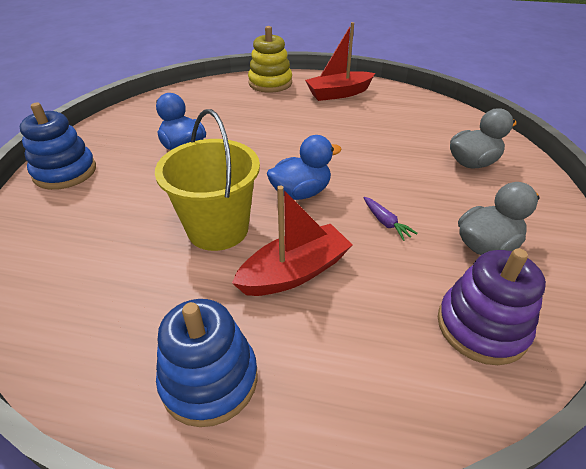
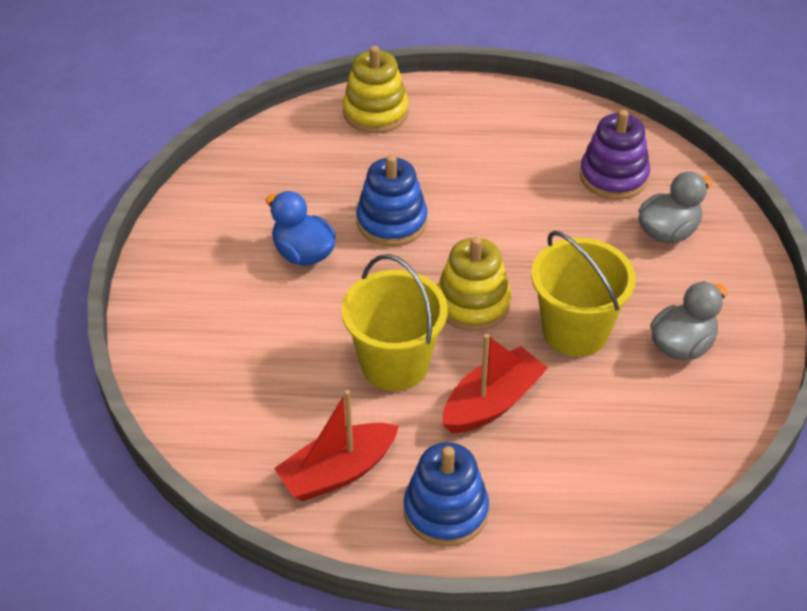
camera: 10 degrees left, 5 degrees up
blue stacking toy [20,103,96,190] -> blue stacking toy moved to [356,155,428,246]
blue duck [267,135,342,200] -> yellow stacking toy [437,236,511,331]
red boat [305,22,375,101] -> red boat moved to [274,390,399,501]
purple carrot [363,197,418,241] -> yellow bucket [531,230,636,357]
purple stacking toy [438,248,546,365] -> purple stacking toy moved to [580,110,650,200]

